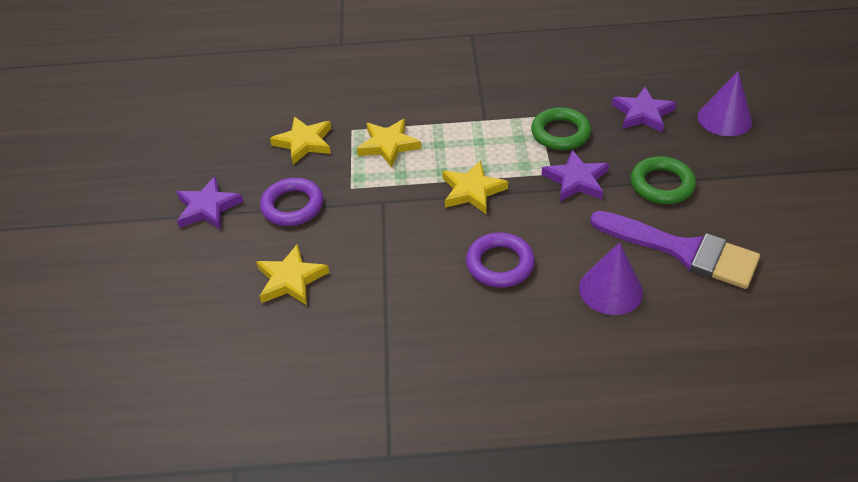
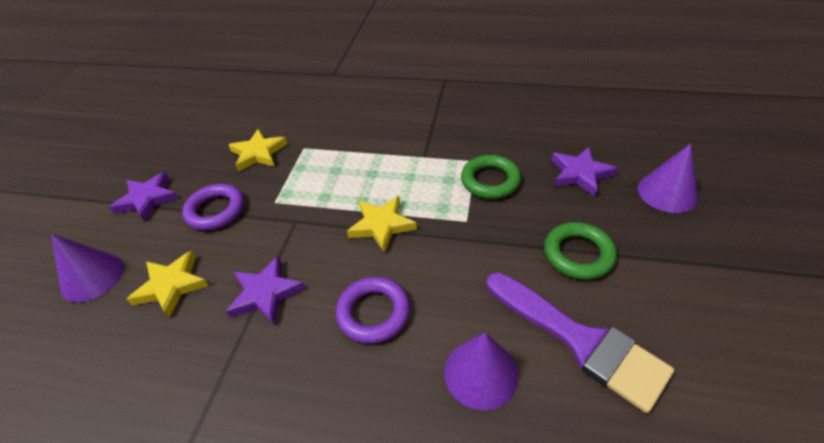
camera: 15 degrees right, 0 degrees up
yellow star [357,119,421,168] -> none
purple star [542,150,609,201] -> purple star moved to [226,256,305,325]
none -> purple cone [51,234,124,302]

